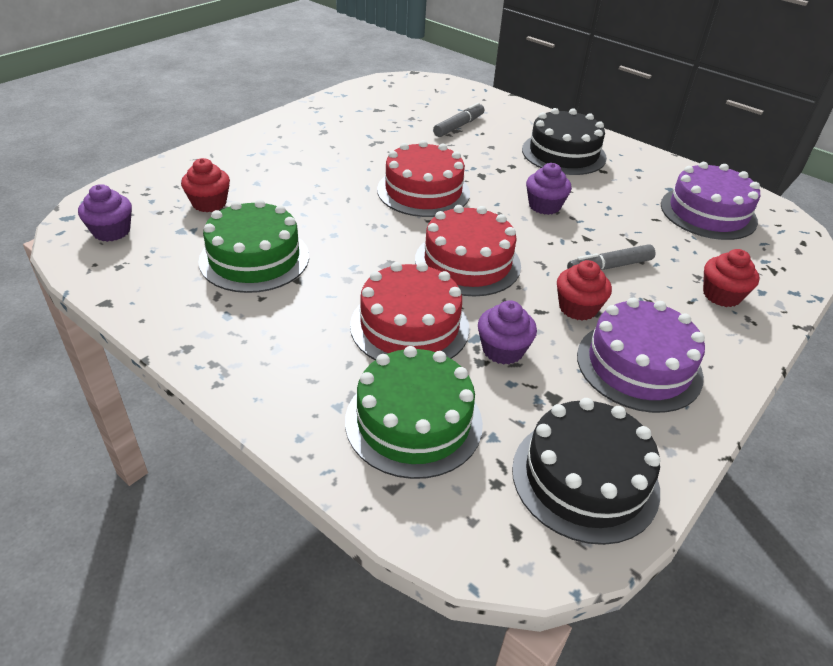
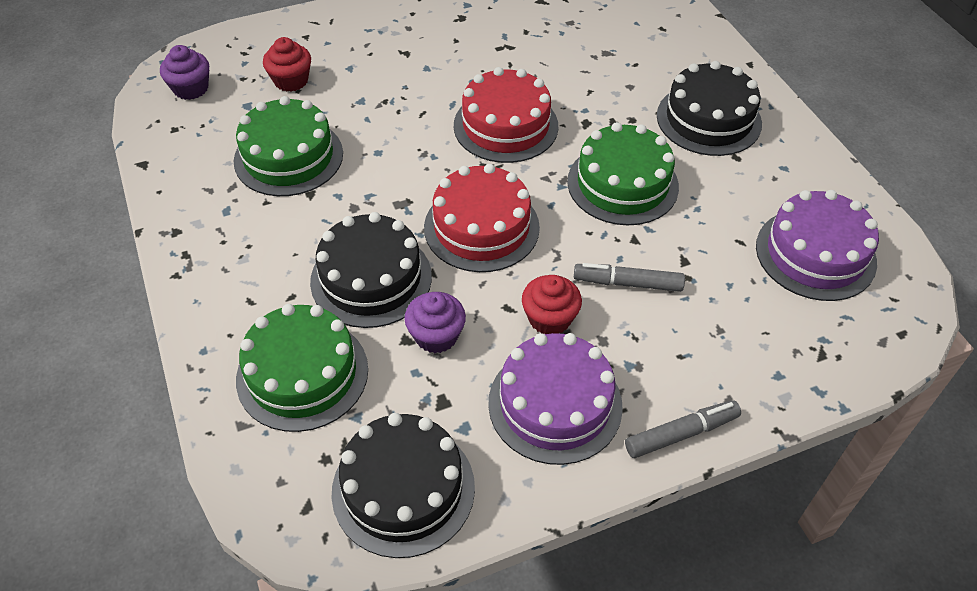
camera: 30 degrees right, 10 degrees up
red cake [350,262,469,360] -> black cake [310,212,432,328]
grey marker [433,102,485,137] -> grey marker moved to [625,400,741,458]
purple cupcake [526,163,572,215] -> green cake [567,122,679,225]
red cupcake [703,249,760,307] -> none

